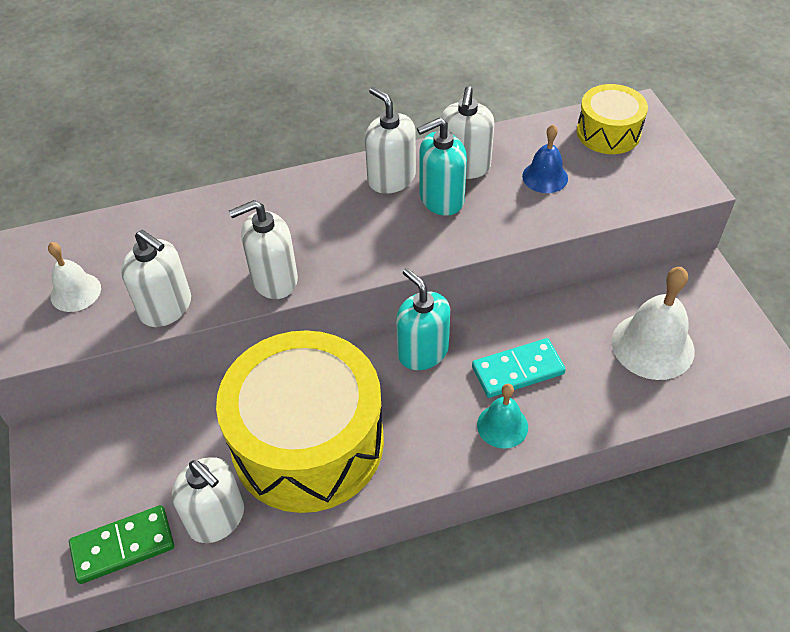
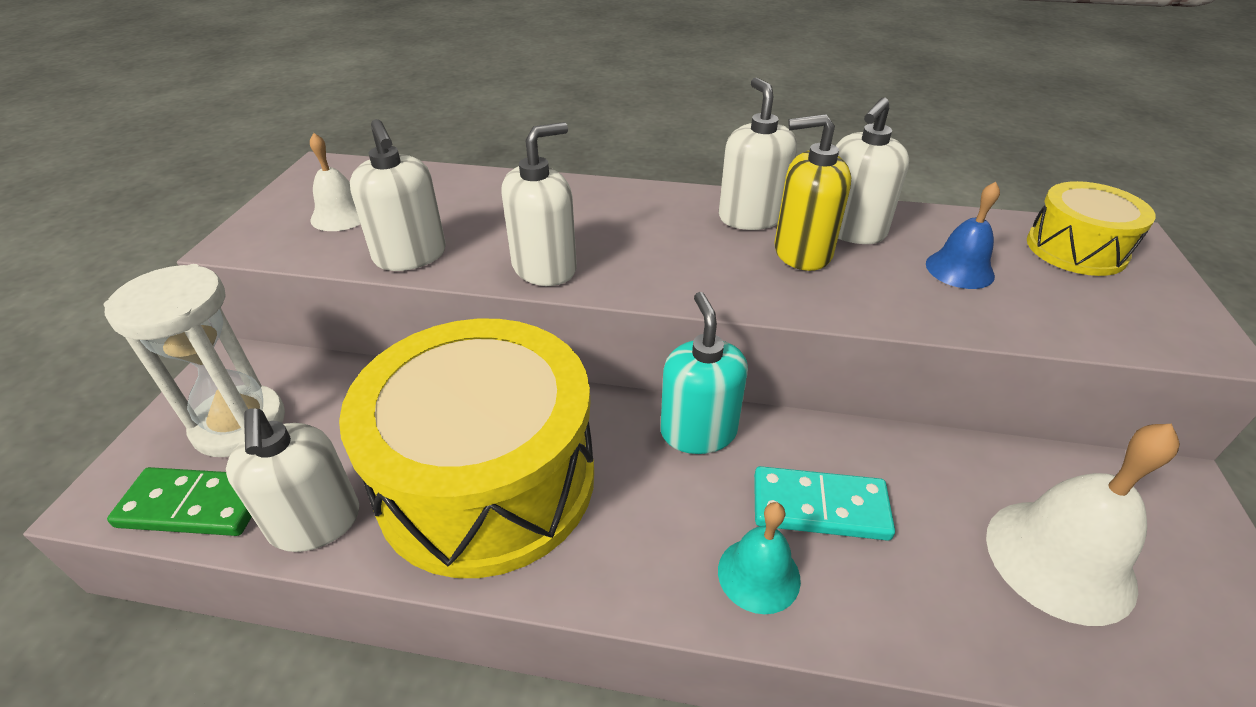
camera: 25 degrees right, 10 degrees down
white soap dispenser [229,200,298,299] -> white soap dispenser turned 135 degrees clockwise [501,122,577,286]
turquoise soap dispenser [417,117,467,216] -> yellow soap dispenser [775,114,851,271]
none -> white hourglass [103,264,285,457]

